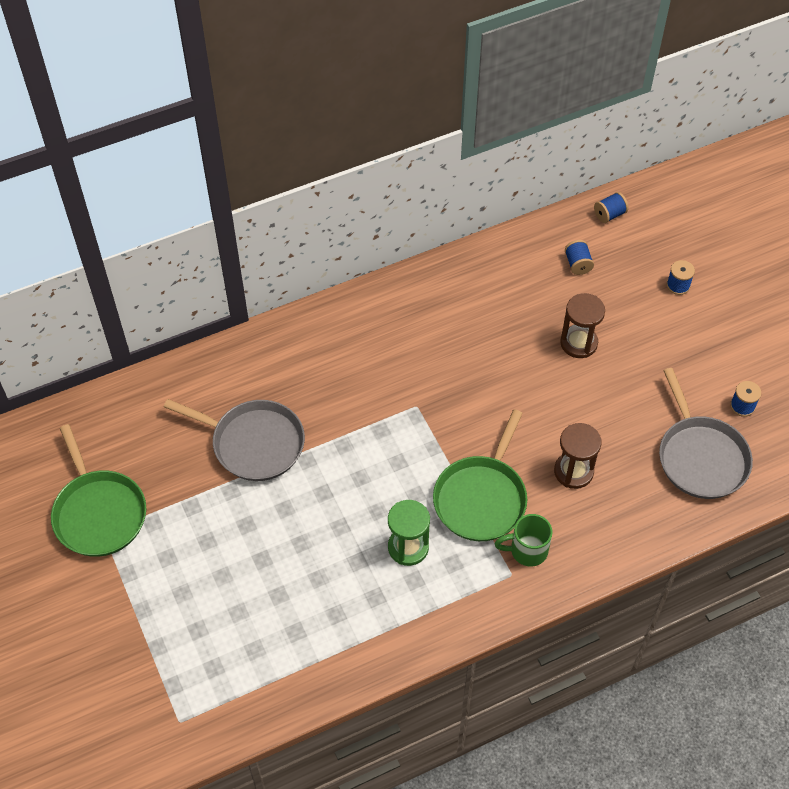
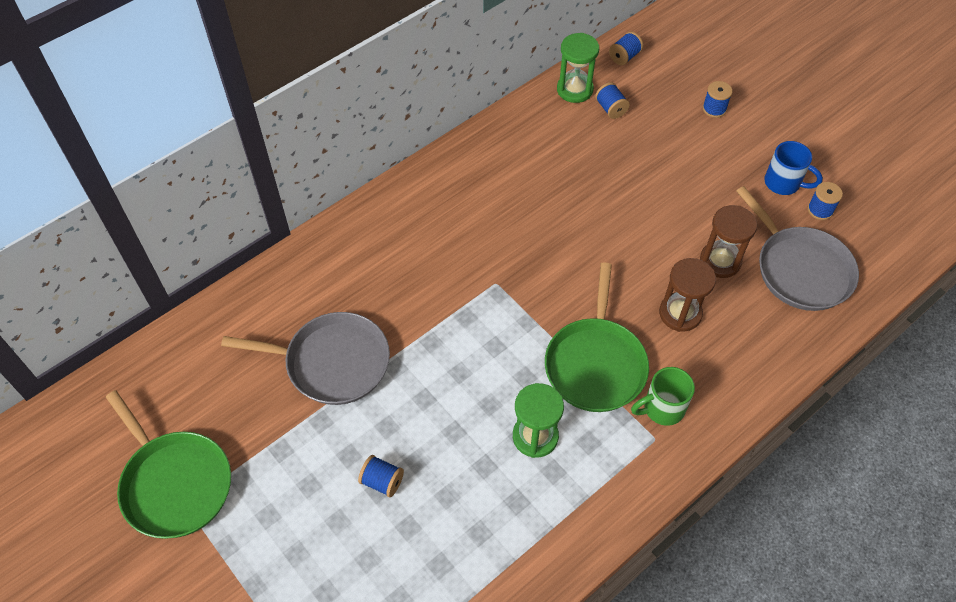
camera: 15 degrees left, 0 degrees up
brown hourglass [560,293,605,358] -> brown hourglass moved to [700,205,757,278]
none -> blue spool [358,455,404,497]
none -> green hourglass [557,33,599,103]
none -> blue mug [764,141,823,195]

